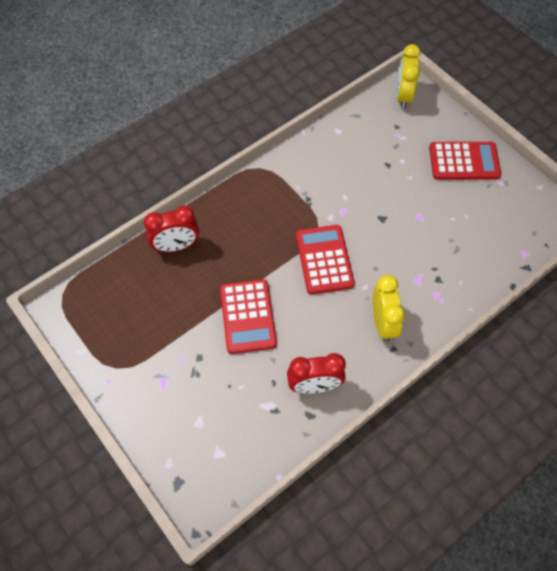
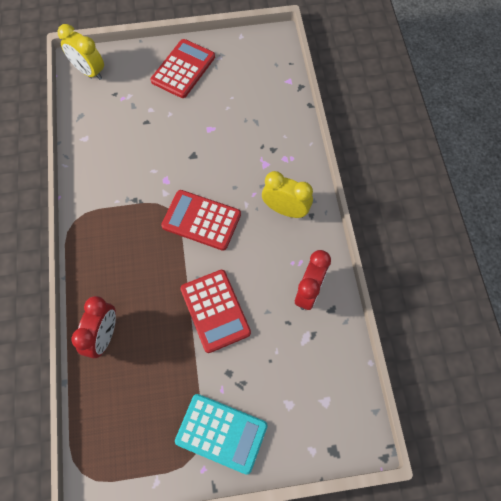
camera: 60 degrees left, 5 degrees up
red calculator [220,279,277,354] -> red calculator turned 45 degrees clockwise [180,270,251,353]
none -> turquoise calculator [175,394,268,475]

